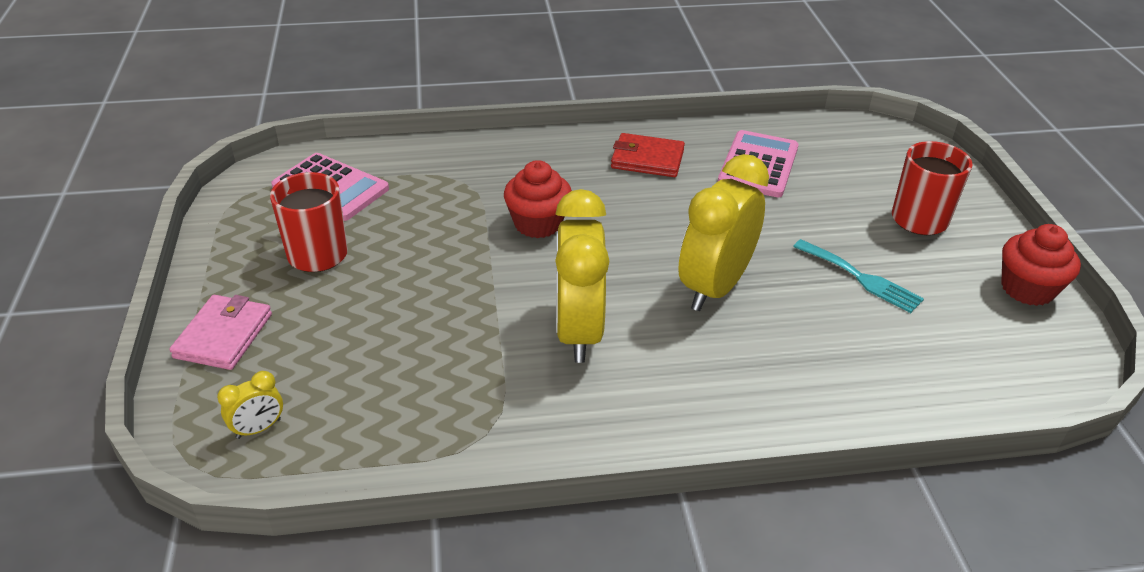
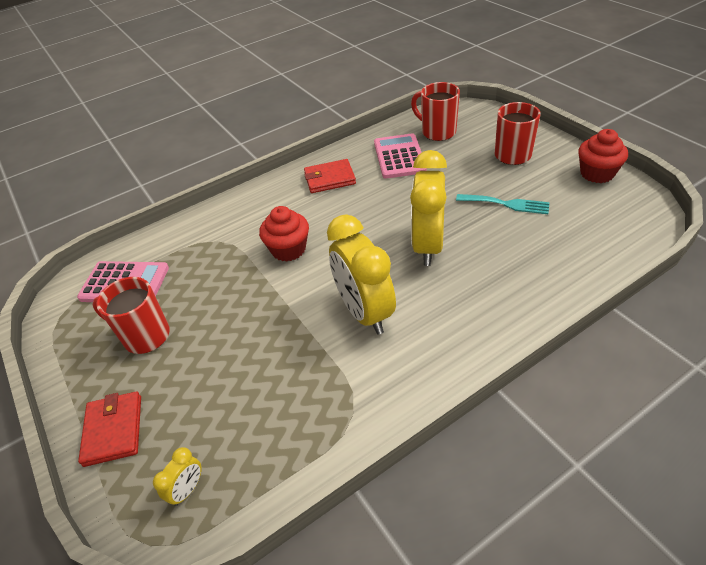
camera: 20 degrees left, 5 degrees up
pink wallet [169,295,272,370] -> red wallet [78,391,141,467]
none -> red mug [411,82,460,141]

